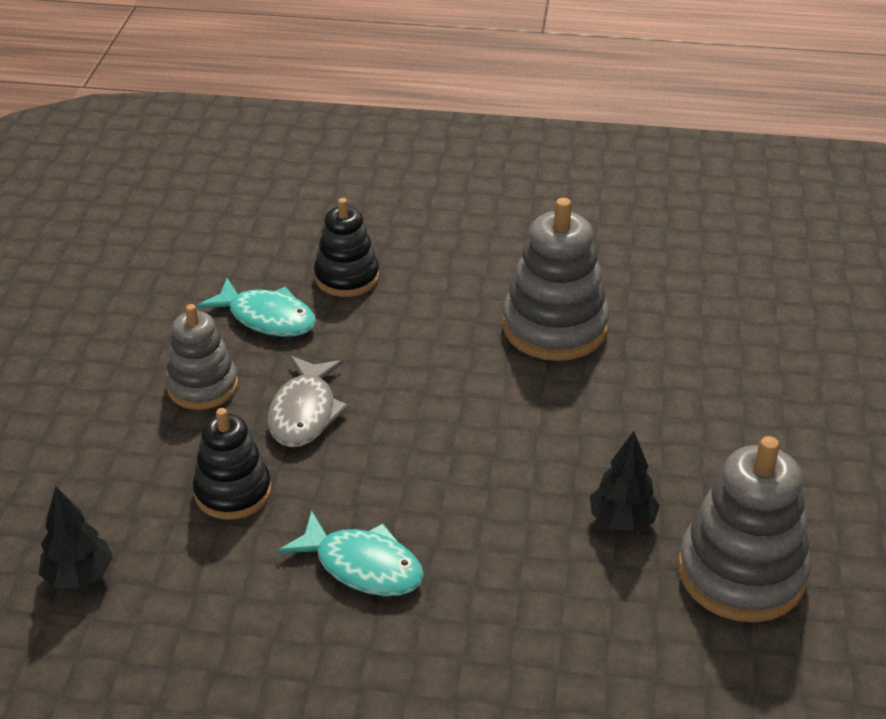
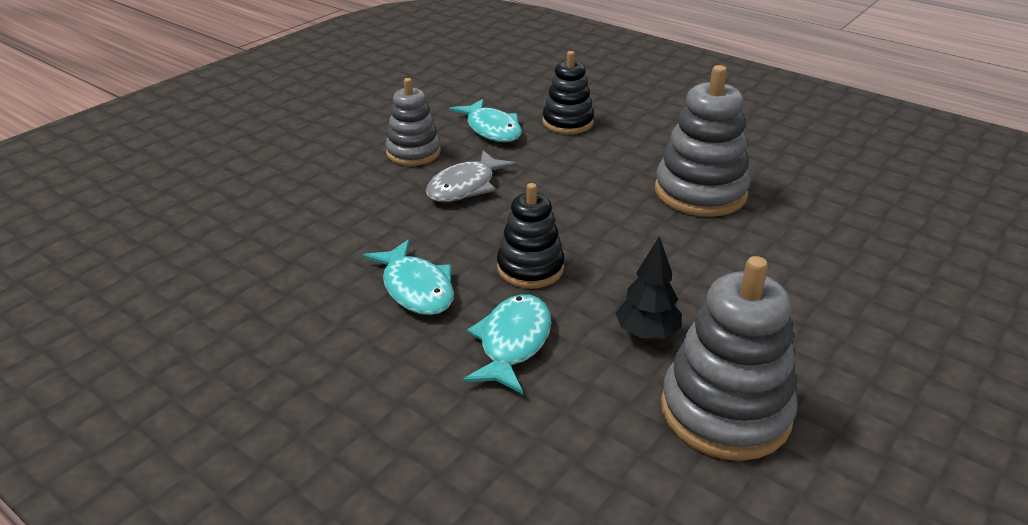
camera: 30 degrees right, 5 degrees down
black tree [39,486,113,589] -> none
black stacking toy [193,408,271,520] -> black stacking toy moved to [497,183,564,289]
none -> turquoise fish [463,294,551,394]

